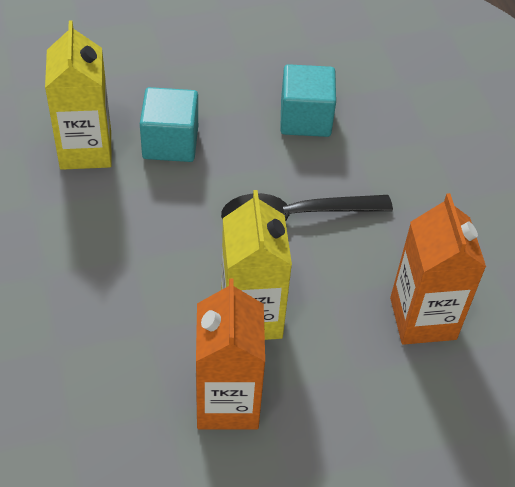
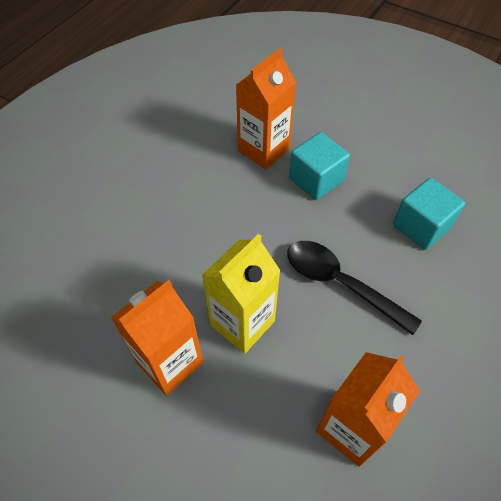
camera: 50 degrees right, 5 degrees up
yellow carton [45,20,112,170] -> orange carton [236,48,296,169]

